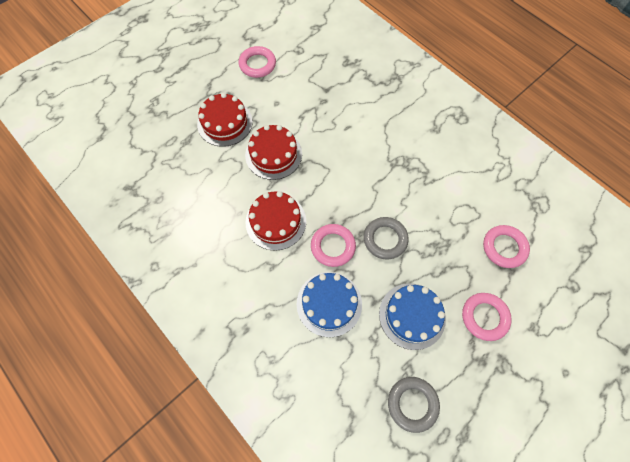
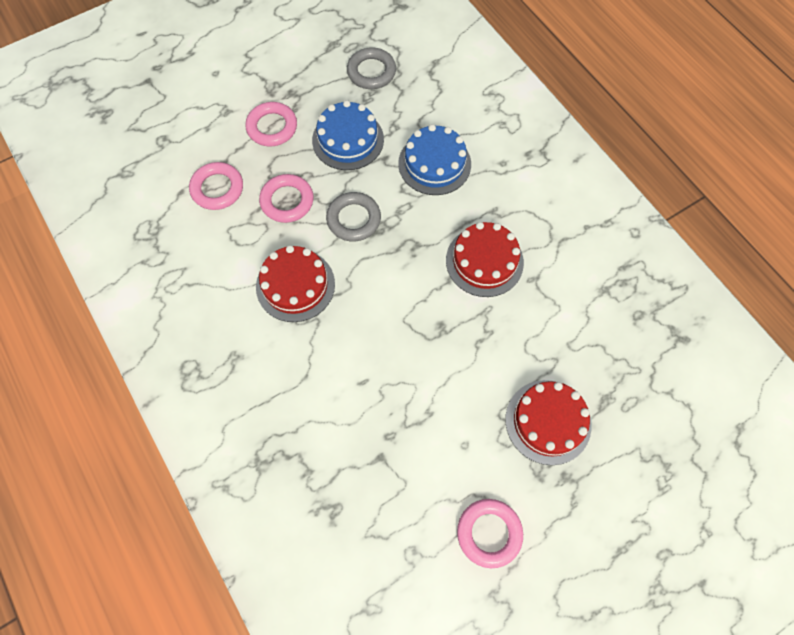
camera: 170 degrees left, 0 degrees up
red cake [245,125,302,180] -> red cake moved to [256,245,335,322]
pink ring [311,224,356,267] -> pink ring moved to [259,174,314,223]

